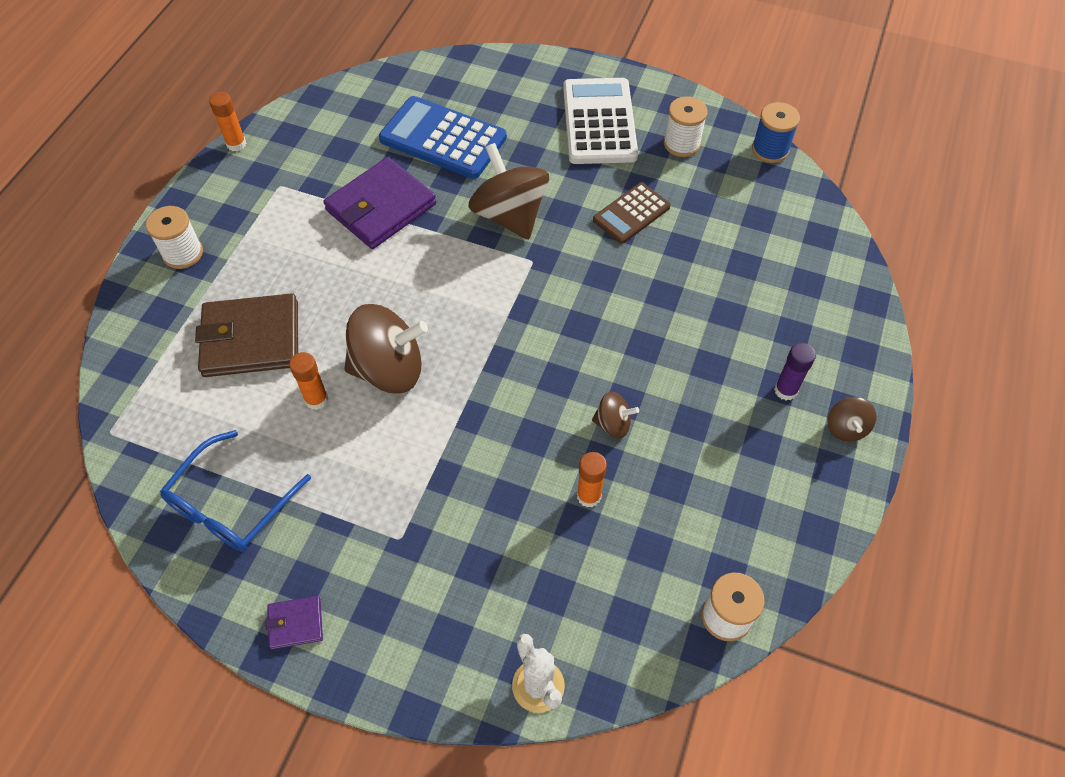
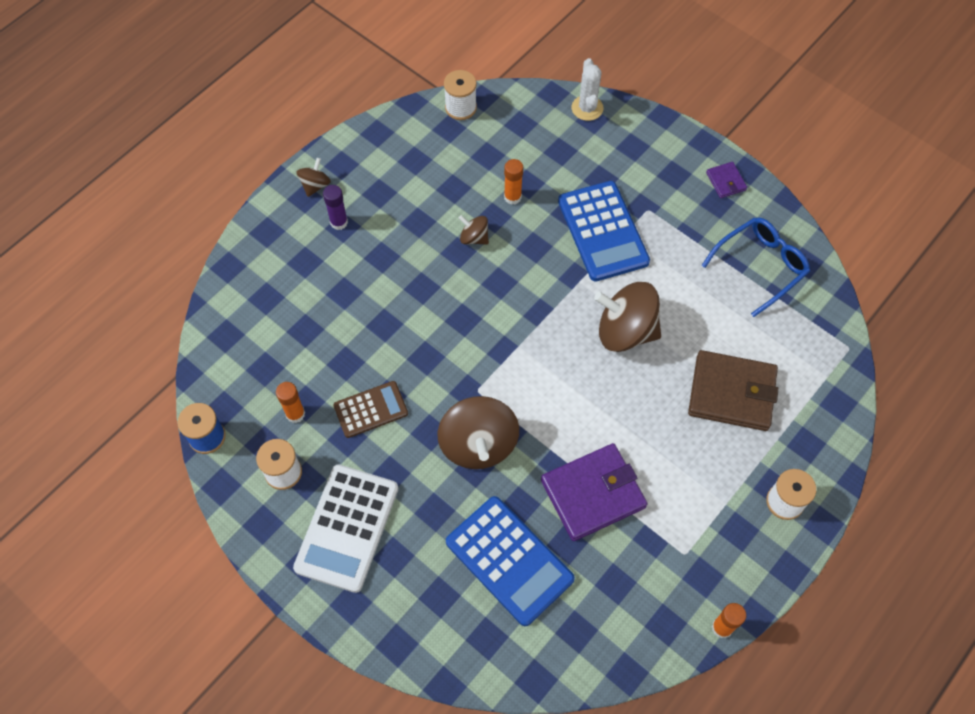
camera: 160 degrees left, 5 degrees up
purple wallet [266,596,323,650] -> purple wallet turned 60 degrees clockwise [706,162,747,198]
orange glue stick [289,352,328,410] -> orange glue stick moved to [276,382,305,423]
none -> blue calculator [558,181,650,282]

